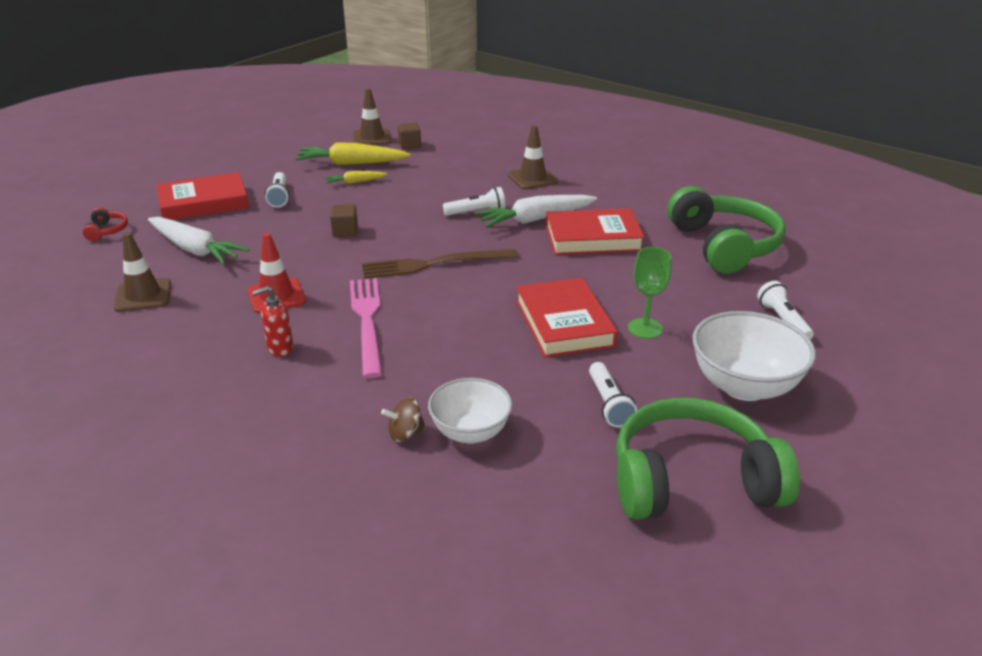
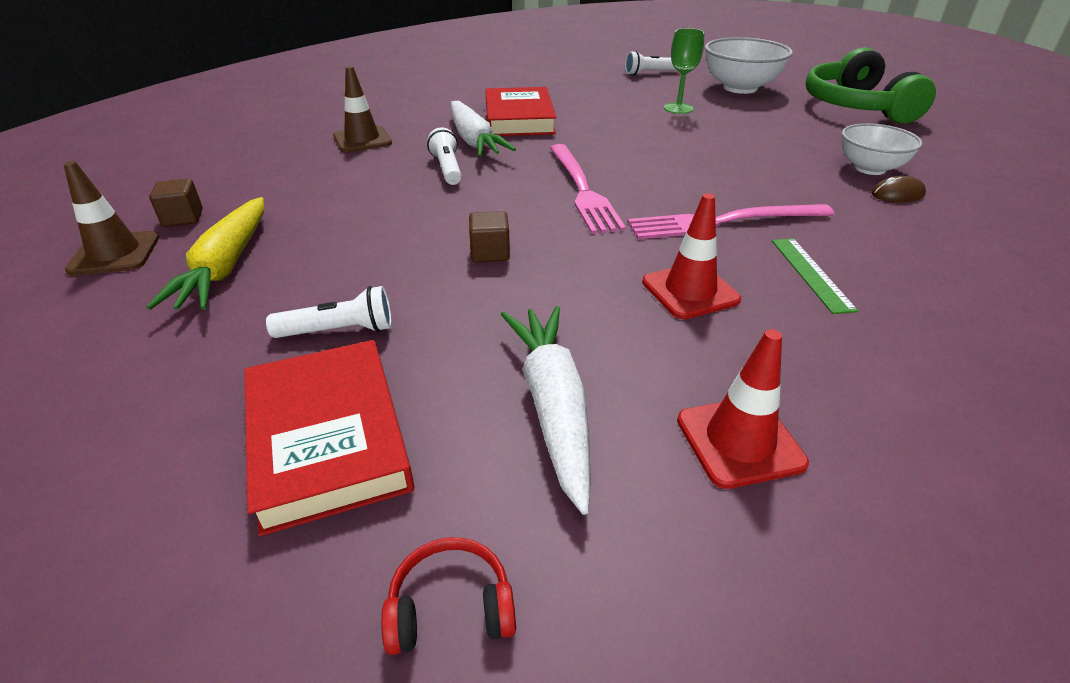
camera: 90 degrees left, 5 degrees up
brown traffic cone [114,232,171,312] -> red traffic cone [677,329,809,489]
white carrot [148,217,250,265] -> white carrot turned 45 degrees counterclockwise [501,306,591,515]
red soap dispenser [252,286,293,356] -> green ruler [772,238,858,314]
yellow carrot [325,171,388,184] -> none
brown fork [362,249,518,279] -> pink fork [550,144,626,234]
brown spinning top [381,397,426,442] -> brown mouse [872,176,926,202]
red book [516,278,618,358] -> none
white flashlight [589,362,637,428] -> none
green headphones [668,186,786,274] -> none

